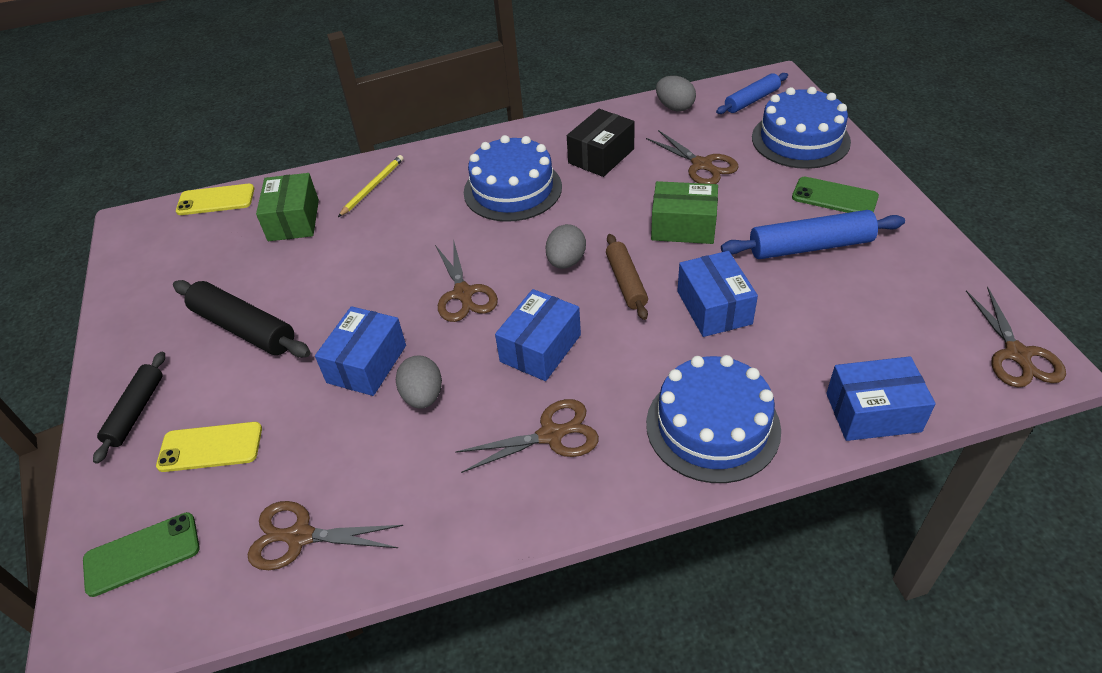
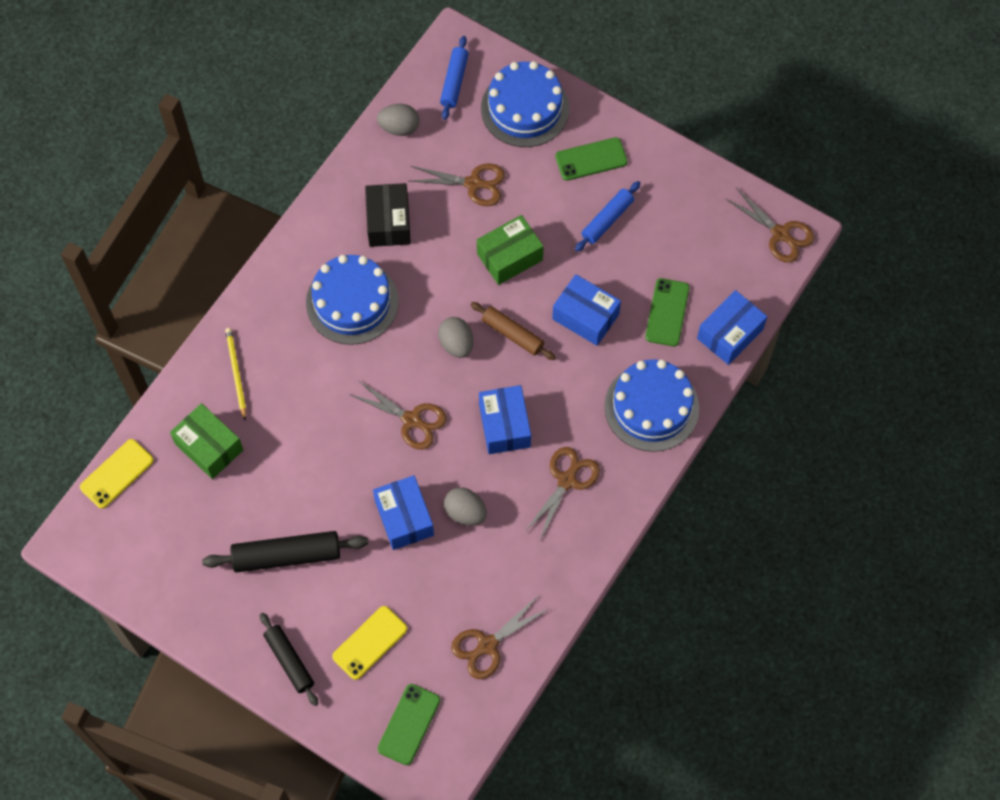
camera: 45 degrees left, 20 degrees up
blue rolling pin [721,210,905,259] -> blue rolling pin [575,181,641,252], size x0.65
none -> green phone [645,278,690,346]

